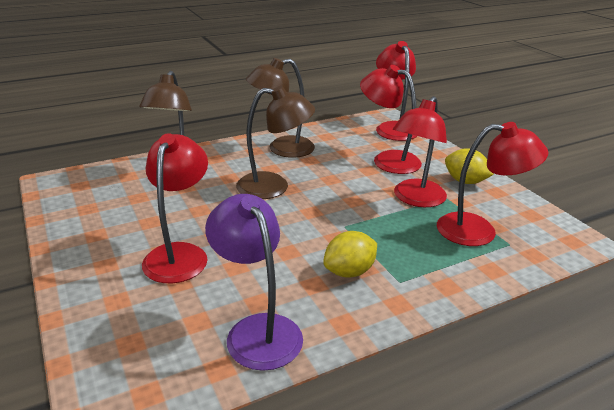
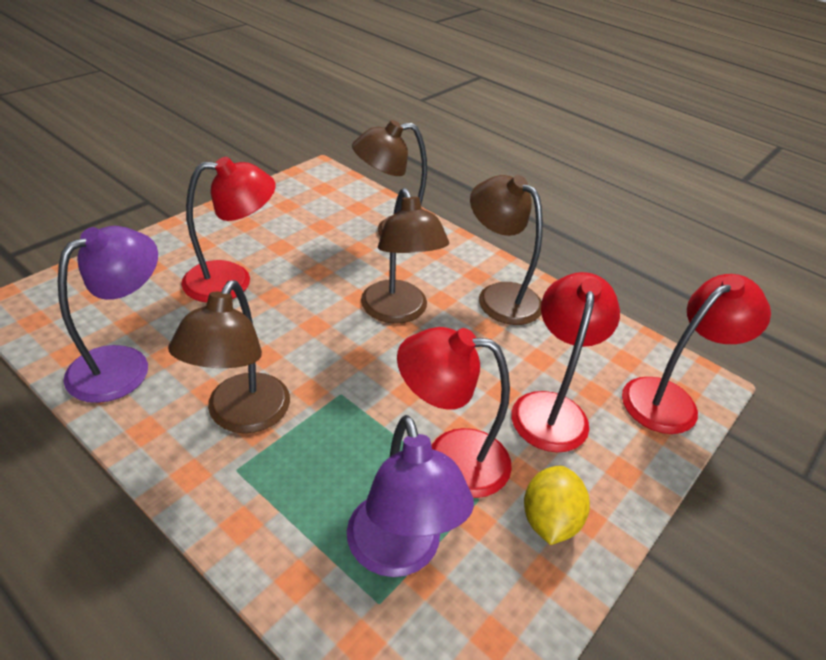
camera: 65 degrees right, 10 degrees up
yellow lemon [323,231,377,278] -> brown lamp [168,280,290,433]
red lamp [437,122,548,246] -> purple lamp [347,415,474,577]

